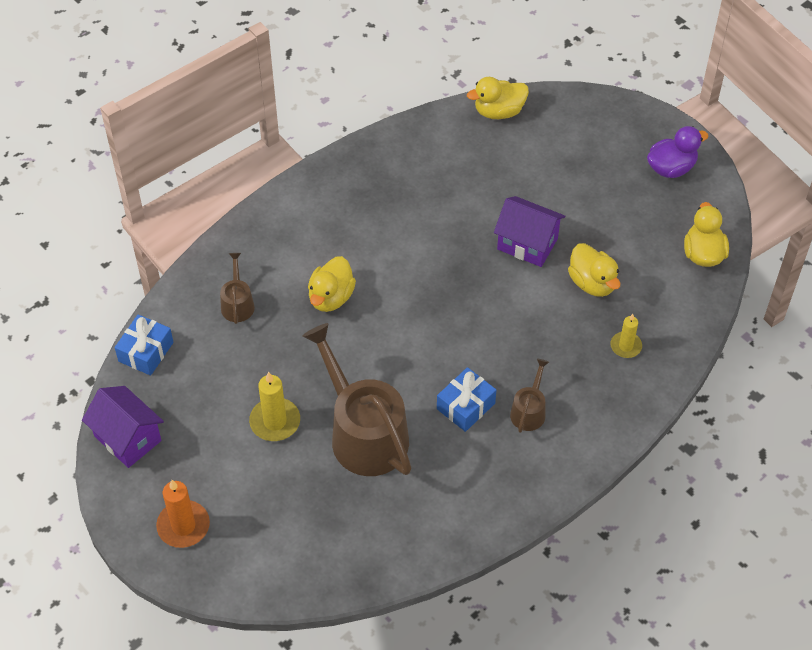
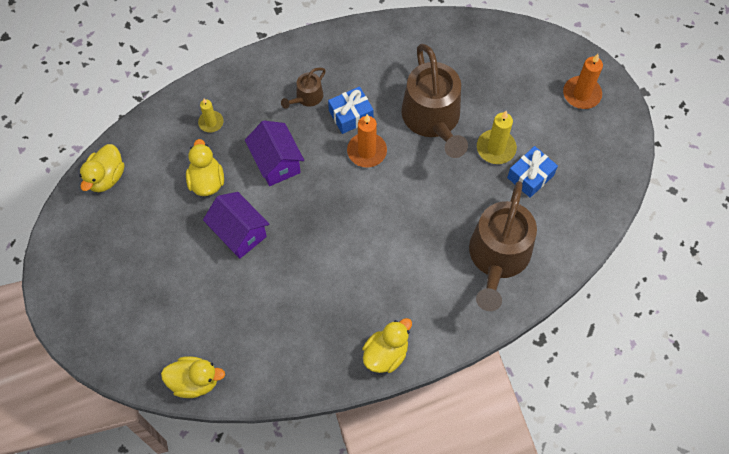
camera: 160 degrees left, 10 degrees up
purple house [82,386,164,468] -> purple house moved to [245,121,304,186]
blue gift [115,314,173,376] -> blue gift moved to [507,146,558,198]
brown watering can [220,253,255,324] -> brown watering can [469,181,537,311], size x2.17
yellow duck [308,256,356,312] -> yellow duck moved to [362,318,412,373]
purple duck [647,126,708,178] -> none
none -> orange candle [347,114,387,168]

